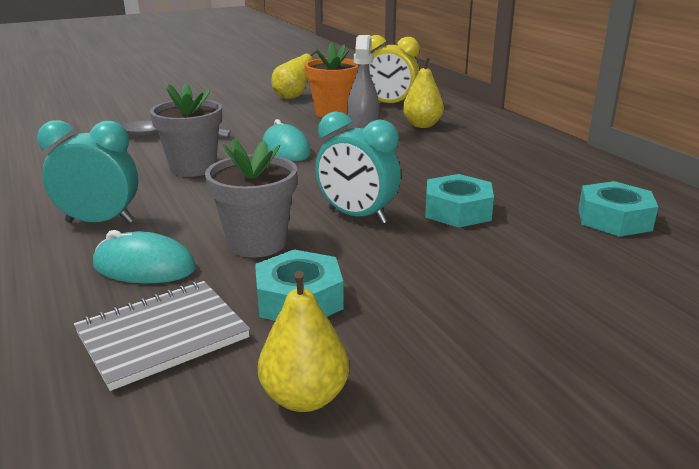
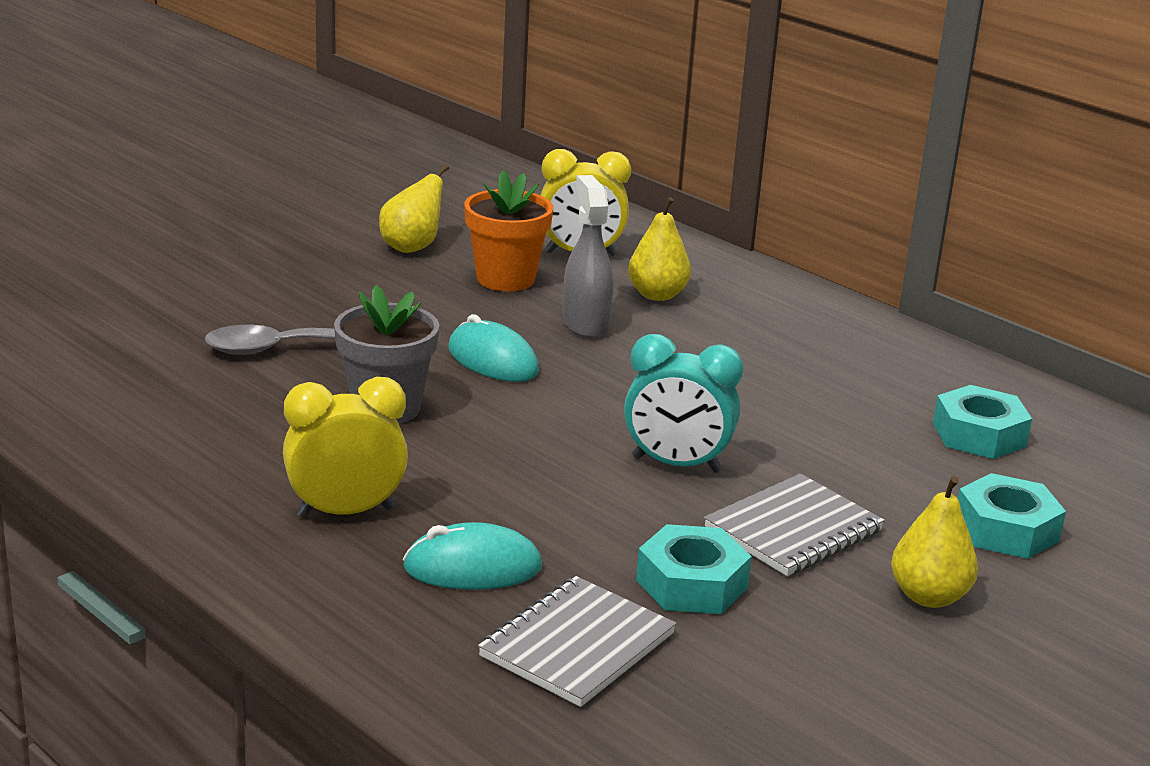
camera: 20 degrees left, 0 degrees up
turquoise clock [37,120,138,223] -> yellow clock [283,377,408,518]
grey flower pot [205,139,297,258] -> none
yellow pear [258,271,349,412] -> yellow pear moved to [891,476,978,608]
turquoise nut [425,174,494,228] -> turquoise nut moved to [958,473,1066,559]
none -> grey notebook [704,474,885,576]

